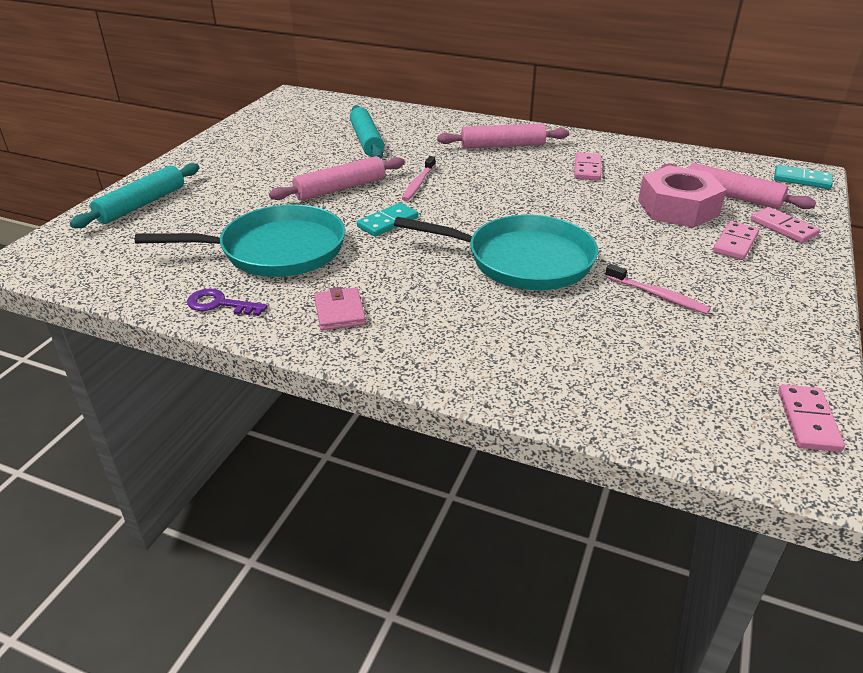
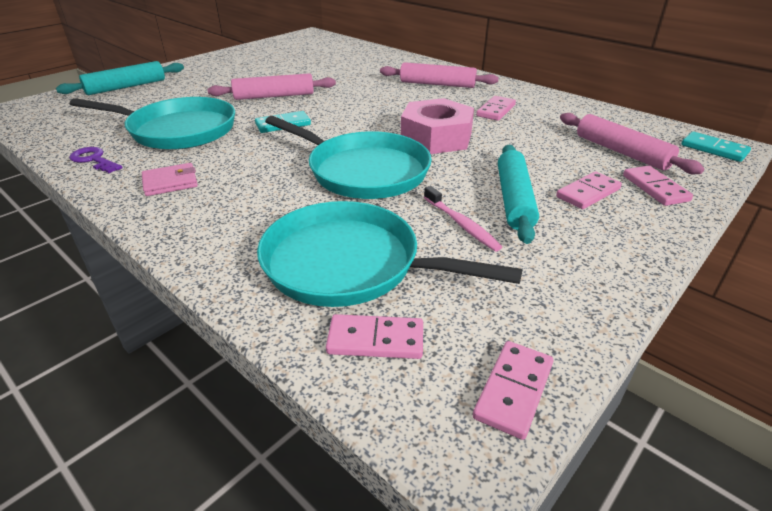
camera: 20 degrees right, 0 degrees up
pink wallet [314,287,366,331] -> pink wallet turned 60 degrees clockwise [142,163,198,196]
turquoise rolling pin [350,105,384,158] -> turquoise rolling pin moved to [498,145,539,244]
pink toothbrush [402,156,436,201] -> none
pink nut [638,165,726,228] -> pink nut moved to [401,98,474,154]
none -> turquoise pan [257,201,522,307]
none -> pink domino [326,314,423,359]

